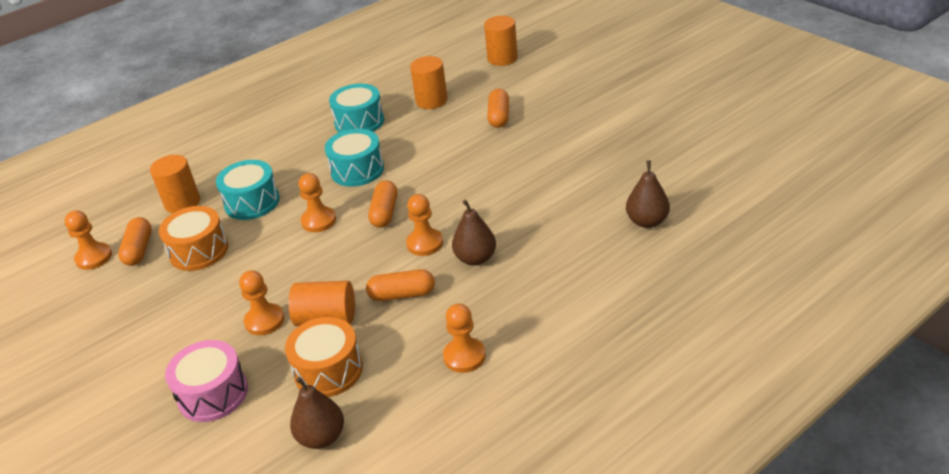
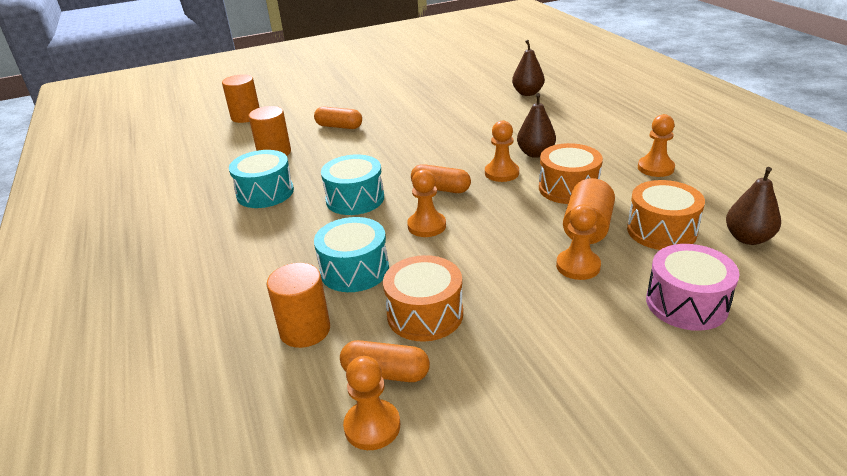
camera: 75 degrees left, 5 degrees down
orange capsule [366,269,435,301] -> orange drum [539,143,603,204]

